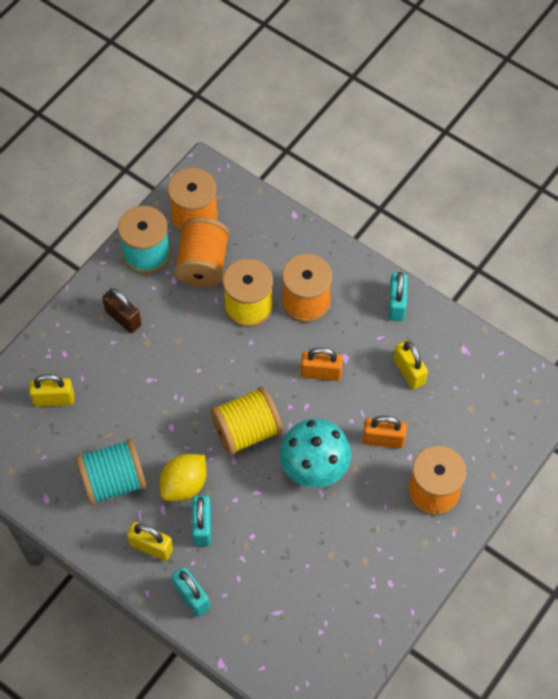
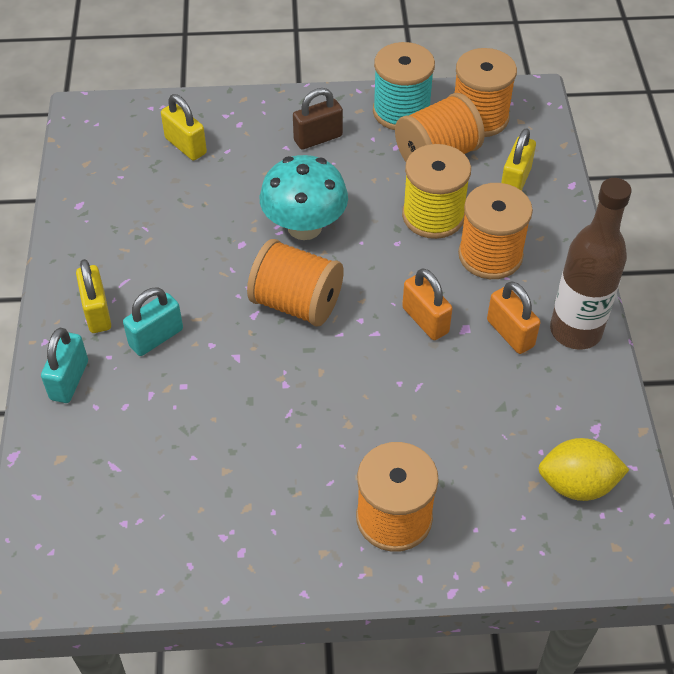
camera: 50 degrees right, 10 degrees down
turquoise spool [76,439,146,505] -> none
brown padlock [102,288,142,333] -> brown padlock turned 60 degrees clockwise [293,88,343,150]
yellow lemon [160,454,206,501] -> yellow lemon moved to [538,438,629,501]
yellow spool [210,387,283,455] -> orange spool [247,239,344,327]
turquoise mushroom [280,419,351,488] -> turquoise mushroom moved to [260,155,348,240]
orange padlock [363,416,407,449] -> orange padlock moved to [487,281,540,354]
turquoise padlock [388,272,408,321] -> brown bottle [550,178,632,350]
yellow padlock [394,340,428,389] -> yellow padlock moved to [501,128,536,191]

